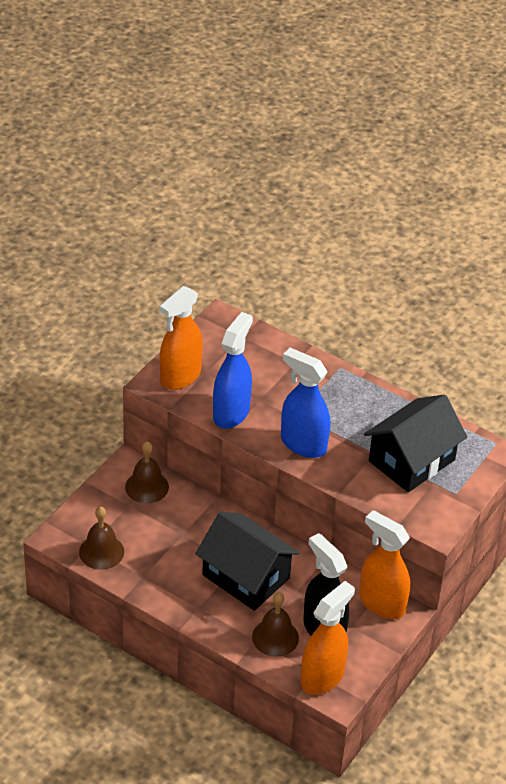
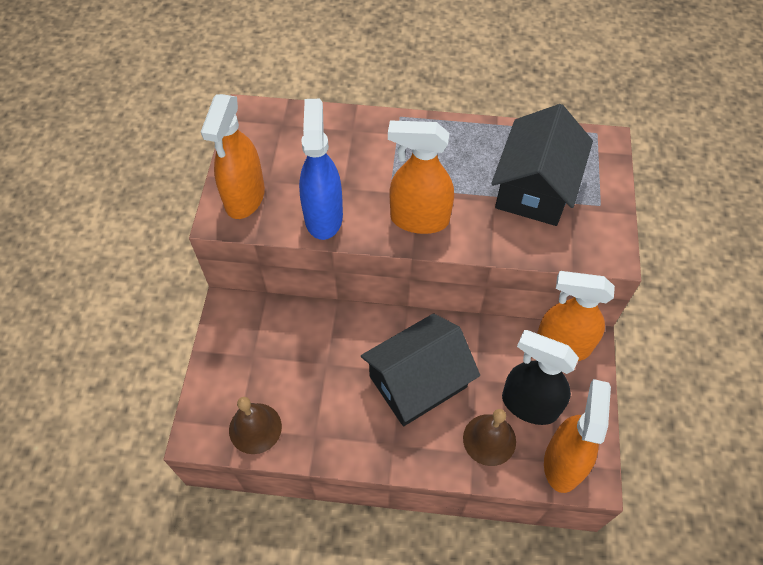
camera: 25 degrees left, 15 degrees up
brown bell [125,442,169,504] -> none
black house [195,512,300,611] -> black house turned 45 degrees counterclockwise [361,313,480,426]
blue spray bottle [281,348,330,458] -> orange spray bottle [388,121,454,234]

